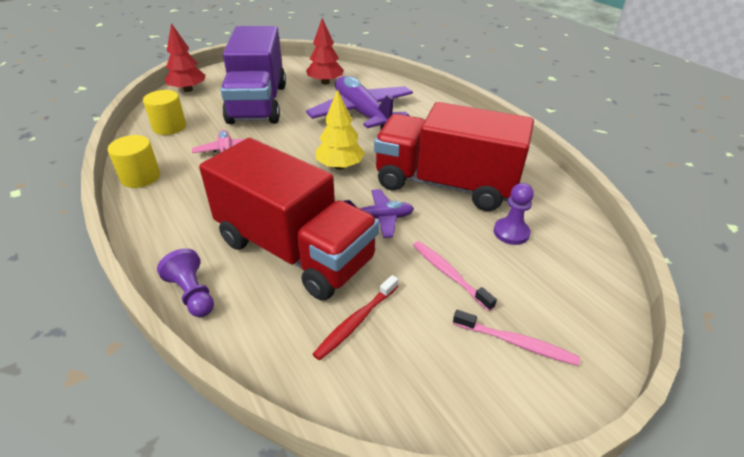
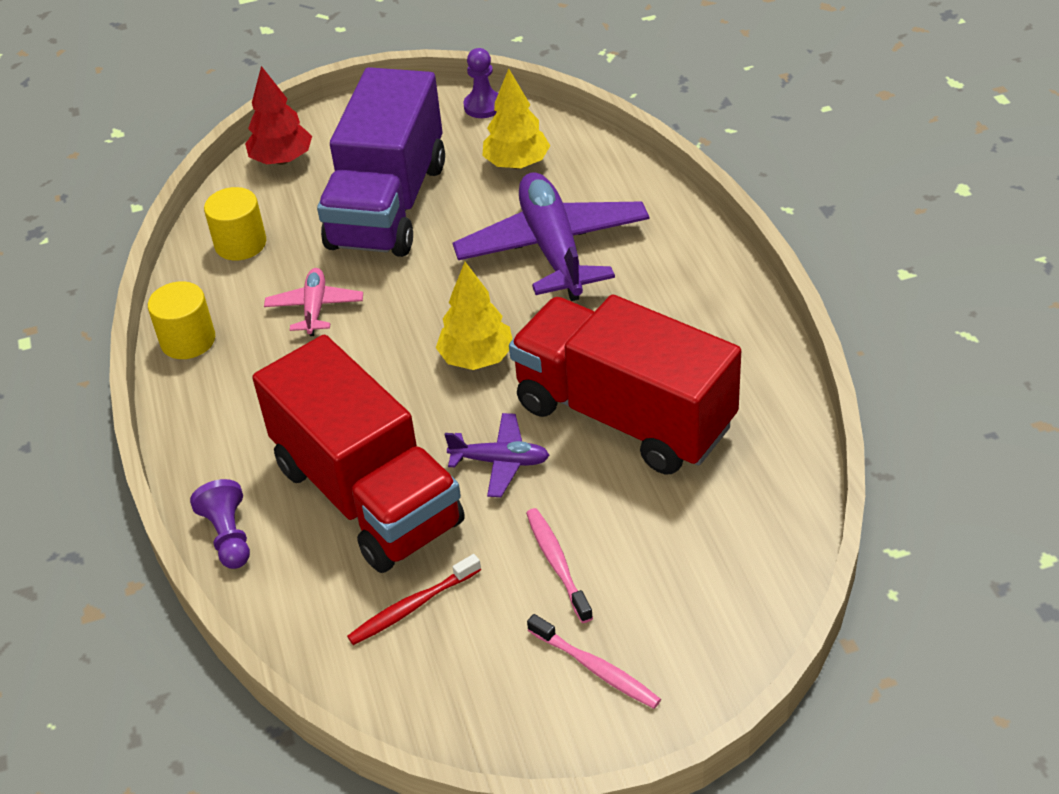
camera: 20 degrees right, 5 degrees up
red tree [306,18,344,85] -> yellow tree [482,68,550,169]
purple pawn [494,183,534,245] -> purple pawn moved to [464,48,498,118]

